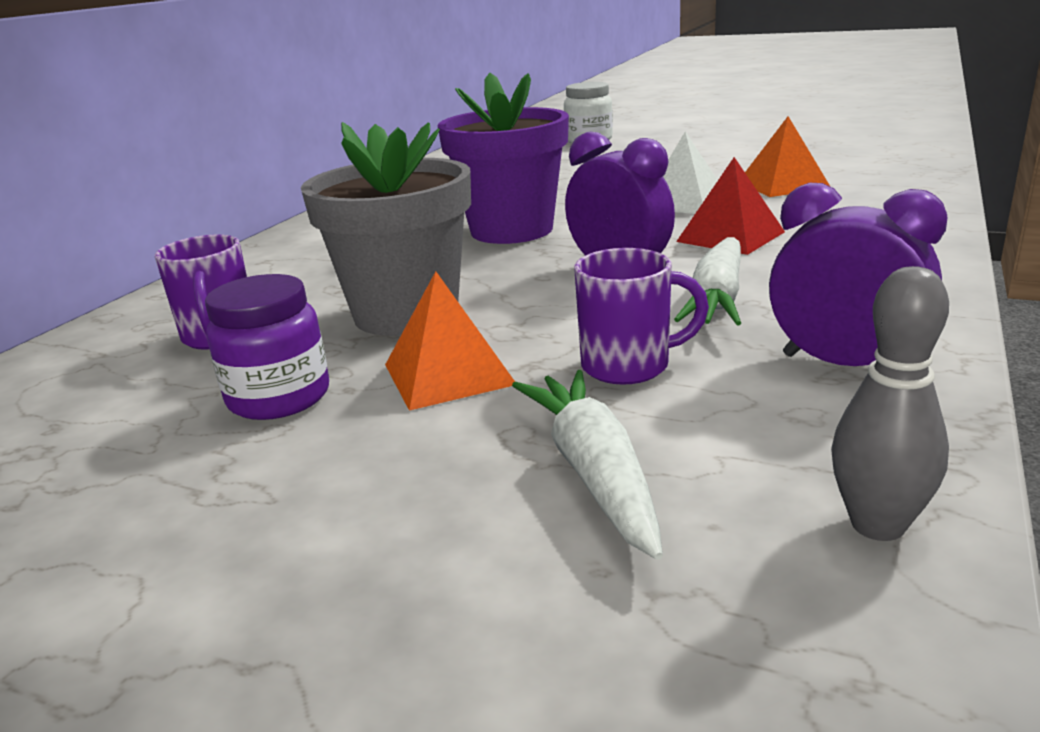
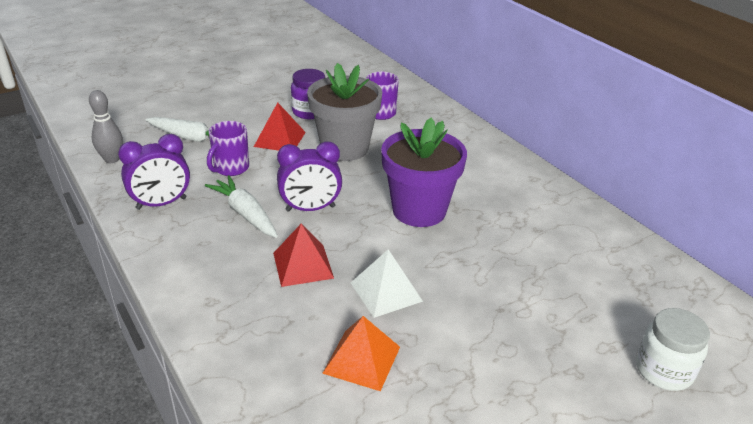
camera: 120 degrees right, 10 degrees up
orange pyramid [385,271,515,411] -> red pyramid [254,102,306,151]

